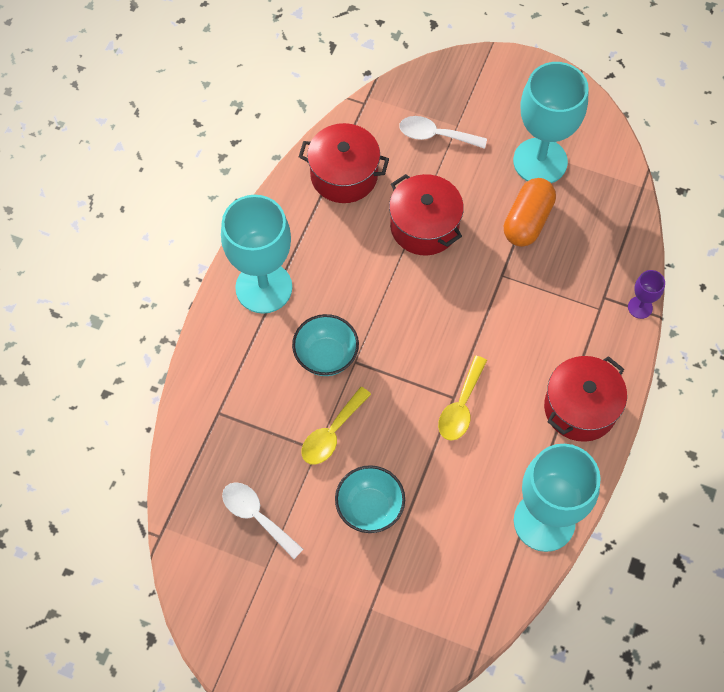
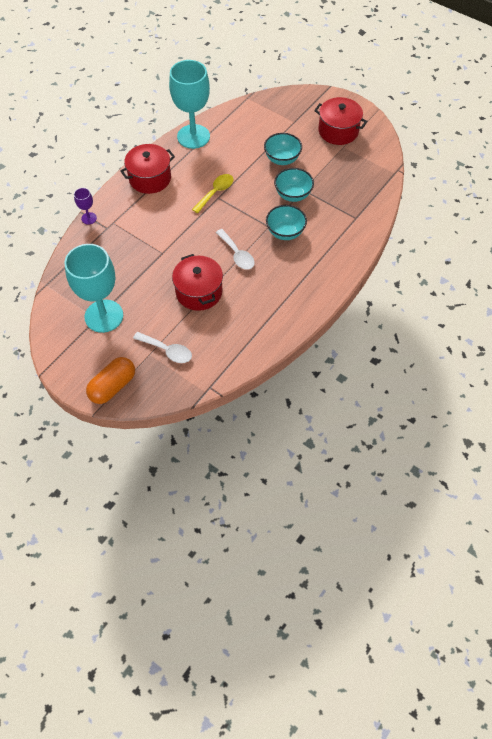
camera: 165 degrees left, 5 degrees down
turquoise goblet [221,195,292,314] -> none
white spoon [222,482,304,559] -> white spoon moved to [216,229,255,270]
red pot [299,123,389,203] -> red pot moved to [314,97,367,145]
yellow spoon [301,387,371,465] -> turquoise bowl [274,168,314,202]
orange capsule [504,178,556,247] -> orange capsule moved to [86,357,135,404]

